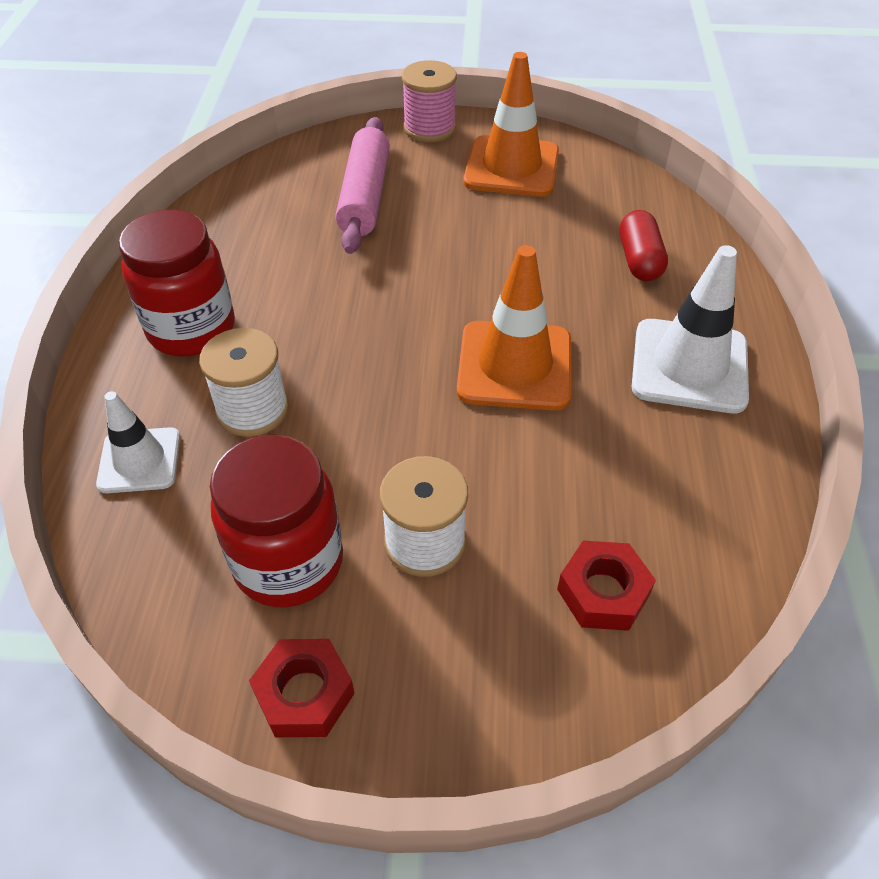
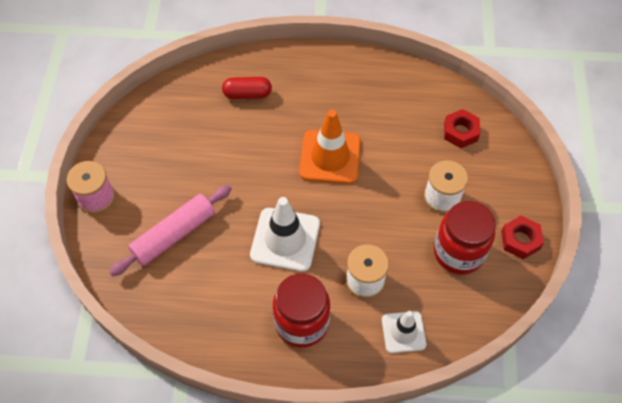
camera: 90 degrees left, 10 degrees up
pink rolling pin [335,117,390,254] -> pink rolling pin turned 45 degrees counterclockwise [109,185,232,276]
orange traffic cone [464,52,559,197] -> none
white traffic cone [632,245,749,413] -> white traffic cone moved to [250,197,320,272]

